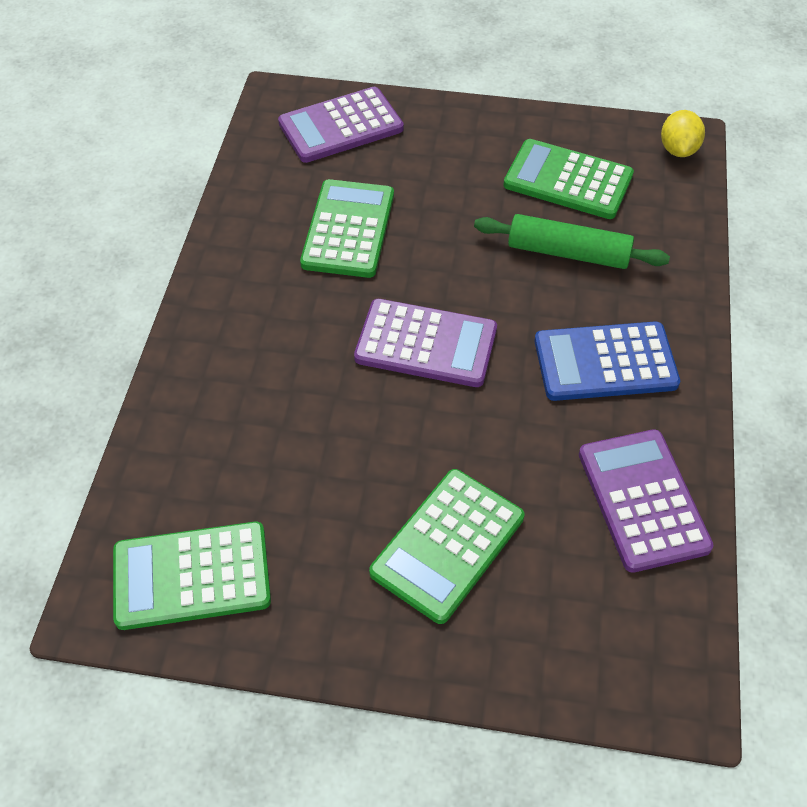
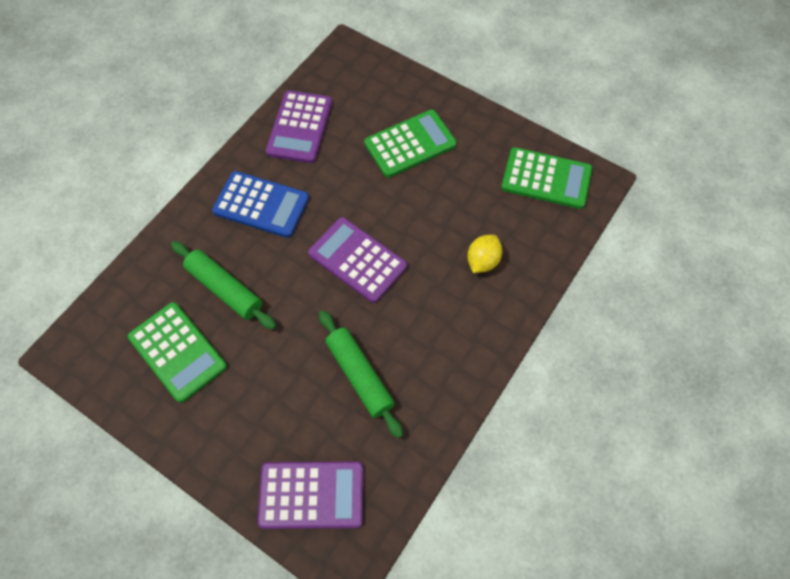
camera: 155 degrees left, 10 degrees up
green calculator [300,179,394,278] -> green rolling pin [319,310,403,438]
yellow lemon [661,110,705,157] -> yellow lemon moved to [467,235,502,273]

